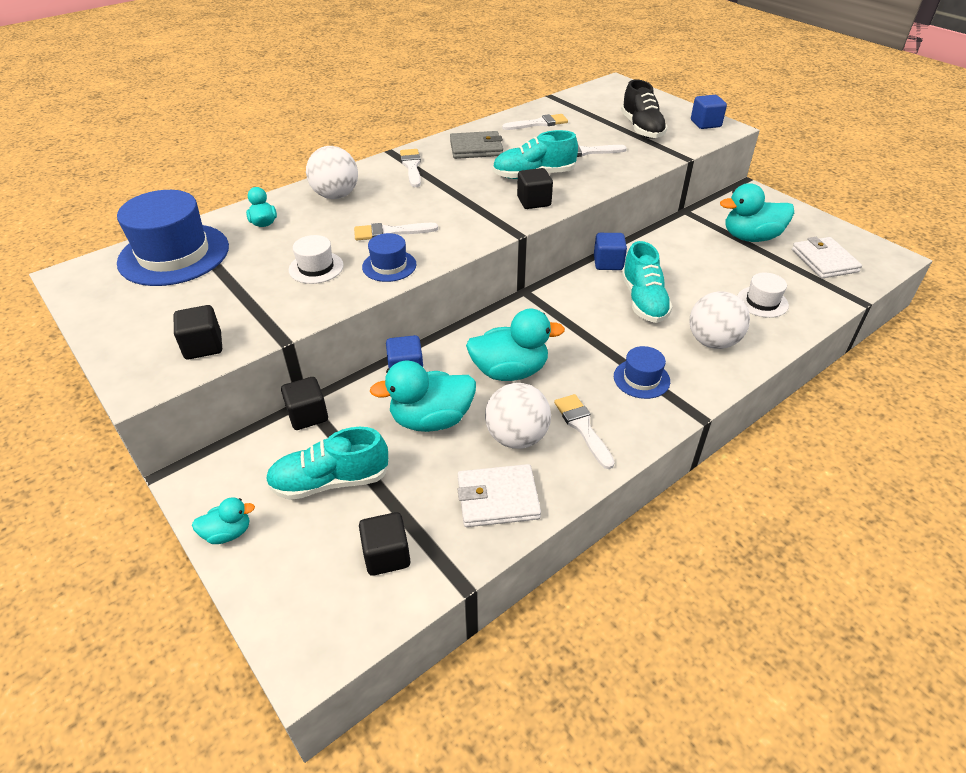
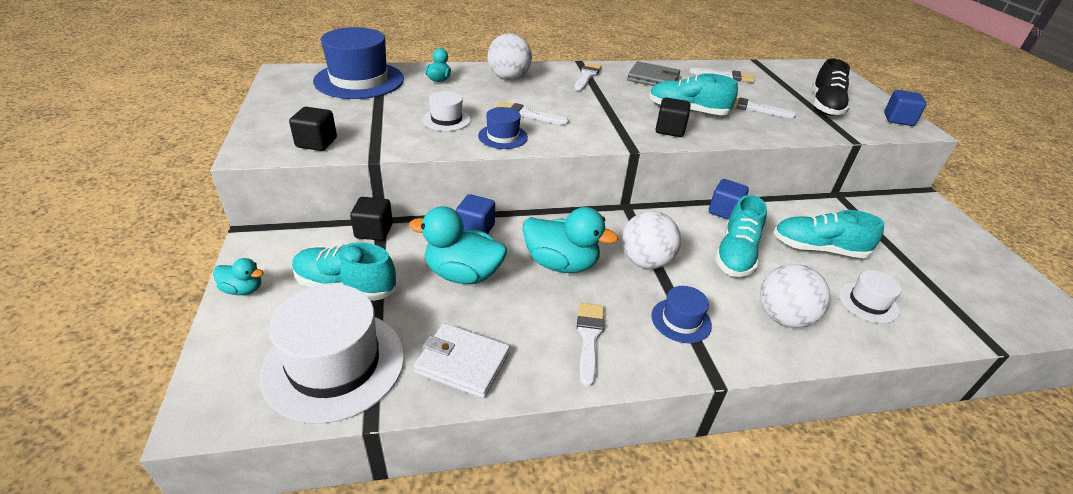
camera: 25 degrees right, 5 degrees down
black cube [359,512,410,576] -> white hat [260,284,405,424]
white ball [485,383,551,449] -> white ball moved to [622,211,681,269]
turquoise duck [720,183,794,242] -> none
white wallet [792,237,862,279] -> none
none -> turquoise shoe [773,210,884,258]

